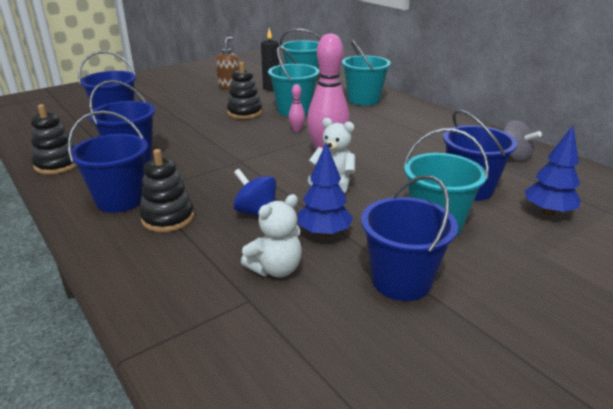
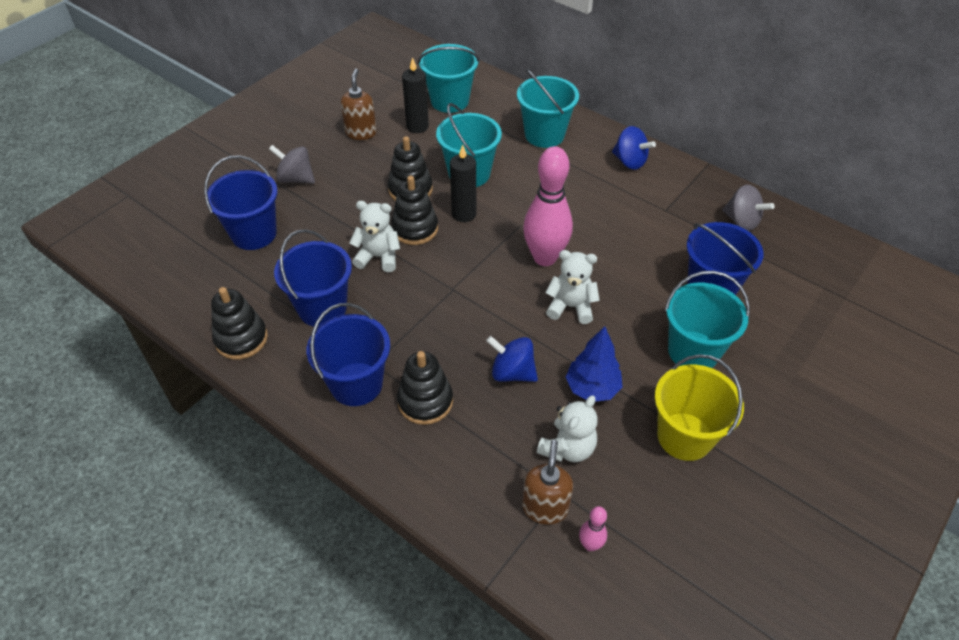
camera: 15 degrees left, 20 degrees up
pink bowling pin [289,84,305,132] -> pink bowling pin moved to [579,506,607,551]
blue bucket [361,175,458,301] -> yellow bucket [655,354,744,461]
blue tree [525,126,581,216] -> none
none -> grey spinning top [269,145,315,184]
none -> white teddy bear [349,201,400,272]
none -> black stacking toy [391,176,438,245]
none -> black candle [450,145,476,222]
none -> brown soap dispenser [522,440,573,525]
none -> blue spinning top [612,126,656,170]

